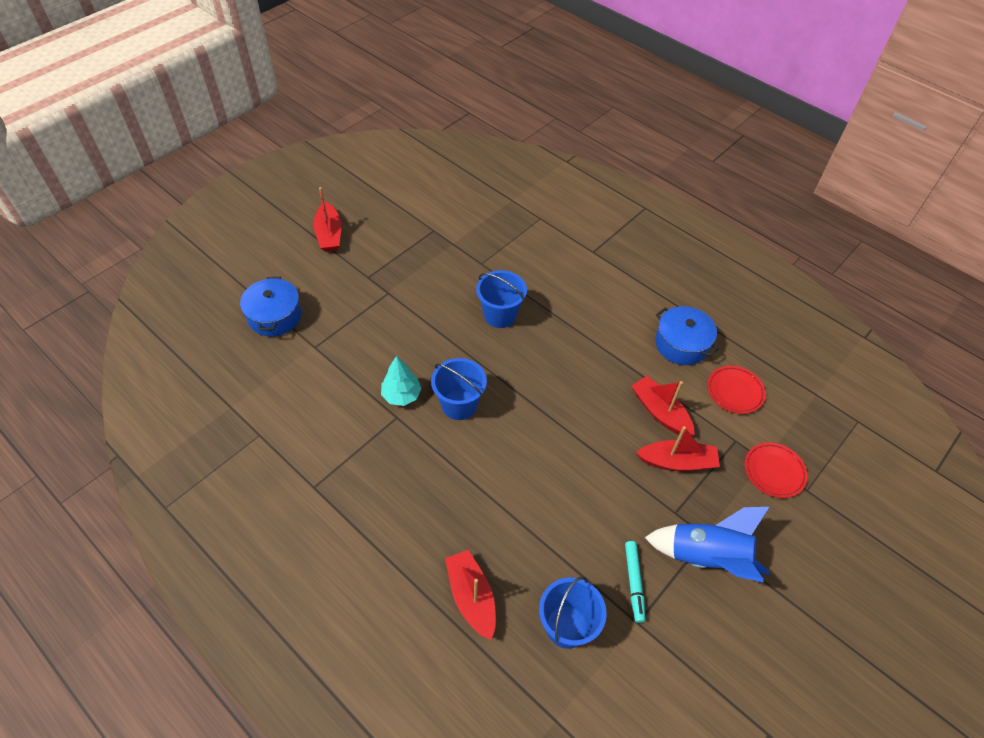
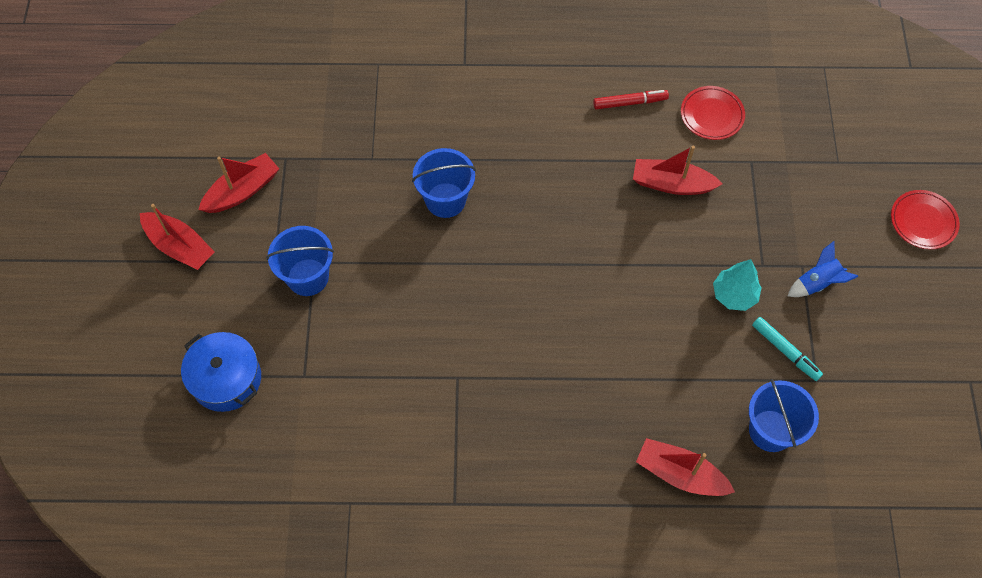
camera: 40 degrees left, 10 degrees up
turquoise tree [381,356,422,406] -> turquoise tree moved to [713,259,762,311]
blue bucket [431,358,487,420] -> blue bucket moved to [266,226,334,296]
red boat [636,426,720,471] -> red boat moved to [198,153,279,213]
blue rocket [644,507,770,582] -> blue rocket [788,241,859,297], size x0.54
blue pot [655,306,719,365] -> red marker [593,90,669,109]
red plate [745,442,808,498] -> red plate moved to [891,190,960,249]

